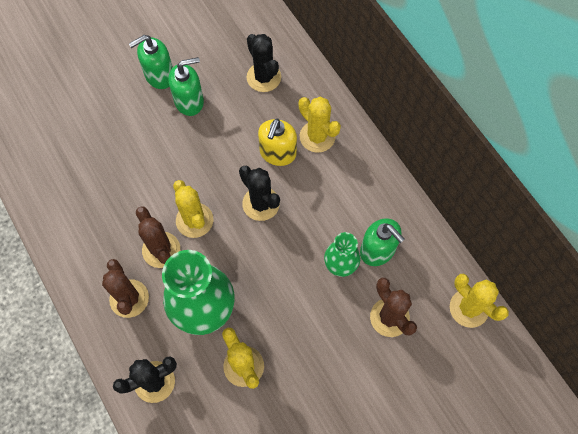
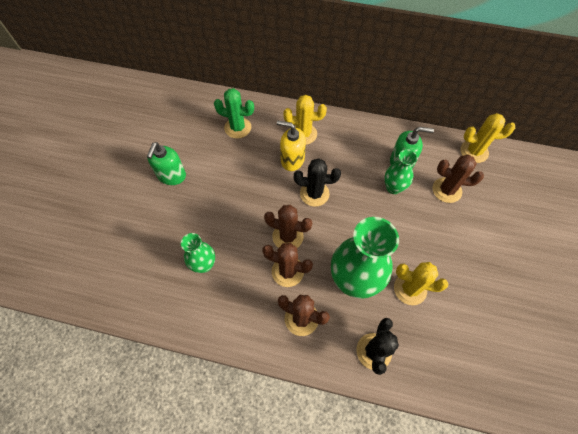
camera: 45 degrees left, 5 degrees down
green soap dispenser [168,57,204,116] -> none
yellow cactus [173,180,213,238] -> brown cactus [264,205,313,248]
black cactus [247,34,281,92] -> green cactus [214,88,254,139]
yellow soap dispenser [258,119,297,166] -> yellow soap dispenser turned 135 degrees clockwise [277,121,306,171]
none -> green vase [181,233,215,273]

